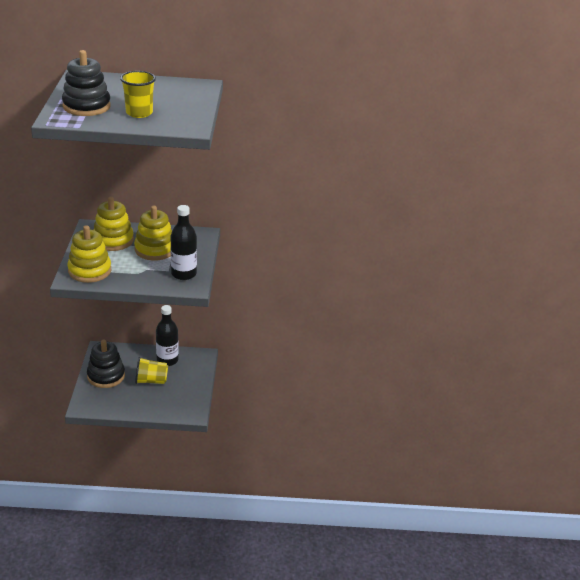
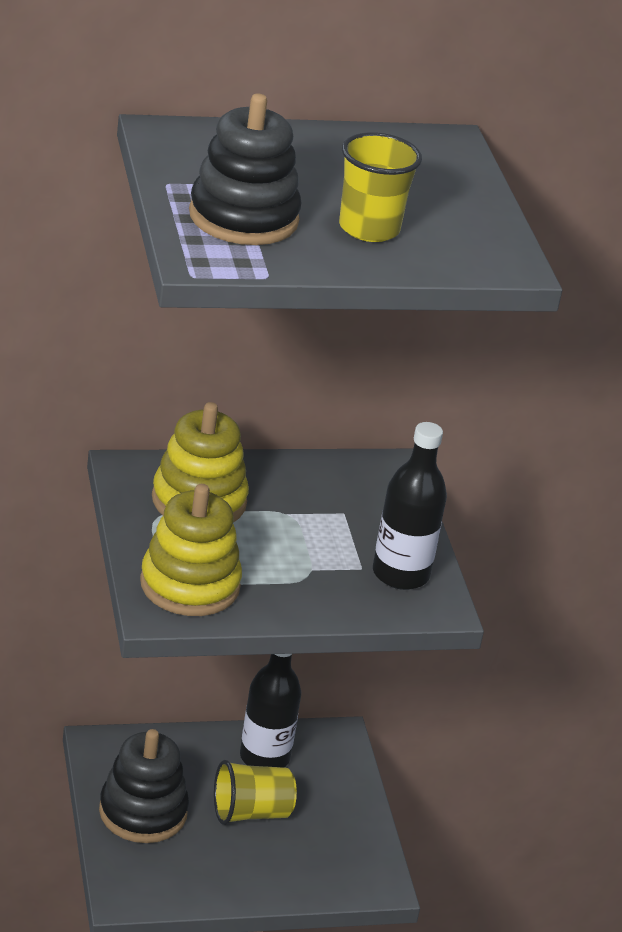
camera: 15 degrees left, 0 degrees up
yellow stacking toy [134,205,172,261] -> none

